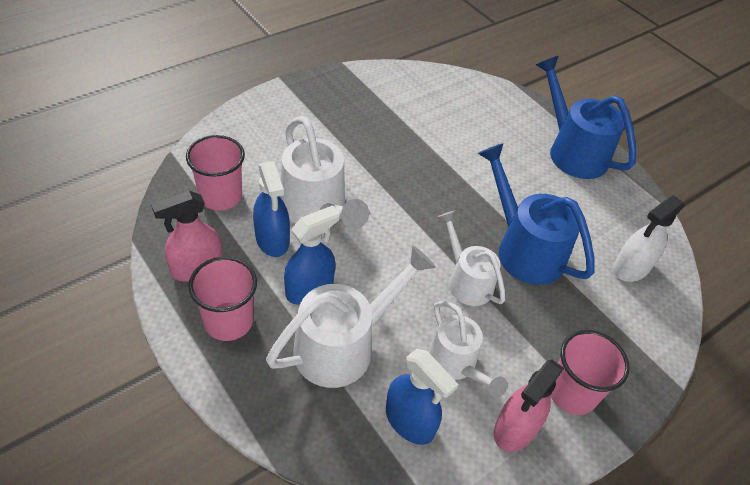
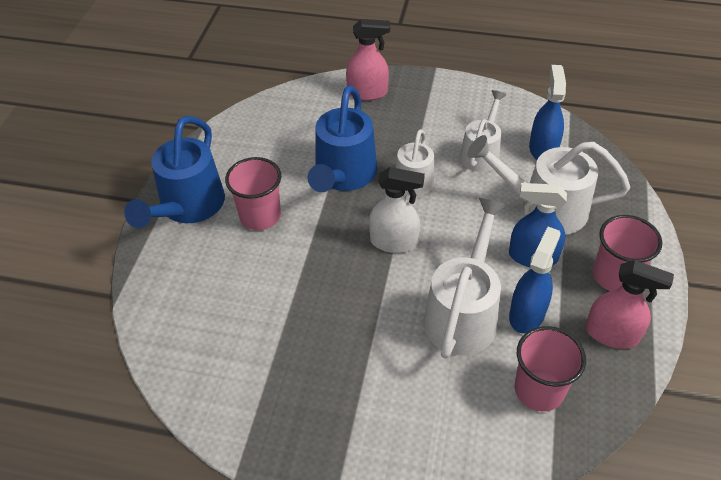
camera: 125 degrees left, 0 degrees up
pink spray bottle [494,360,564,452] -> pink spray bottle moved to [346,19,390,101]
pink cup [550,330,630,415] -> pink cup moved to [225,157,281,230]
white spray bottle [613,195,685,282] -> white spray bottle moved to [369,167,425,253]

